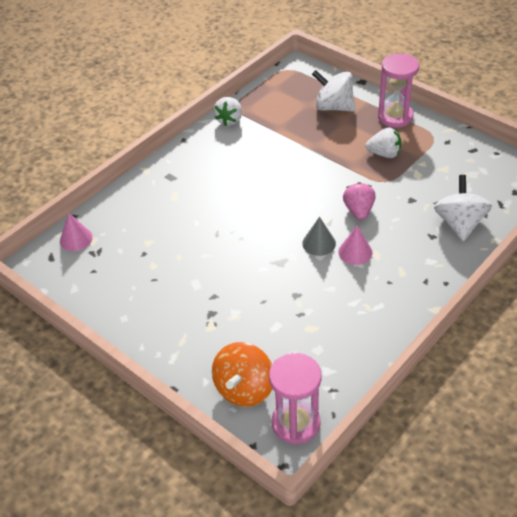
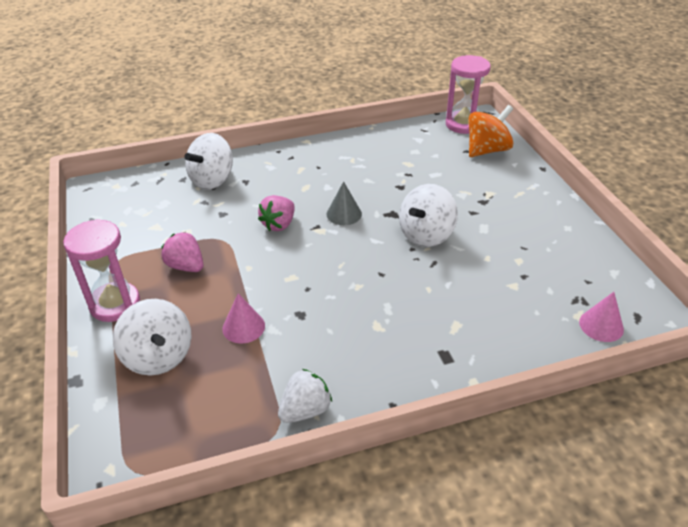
camera: 150 degrees left, 5 degrees down
pink cone [338,226,372,265] -> pink cone moved to [222,294,265,344]
white strawberry [365,127,402,158] -> pink strawberry [161,232,204,272]
none -> white spinning top [399,184,458,247]

